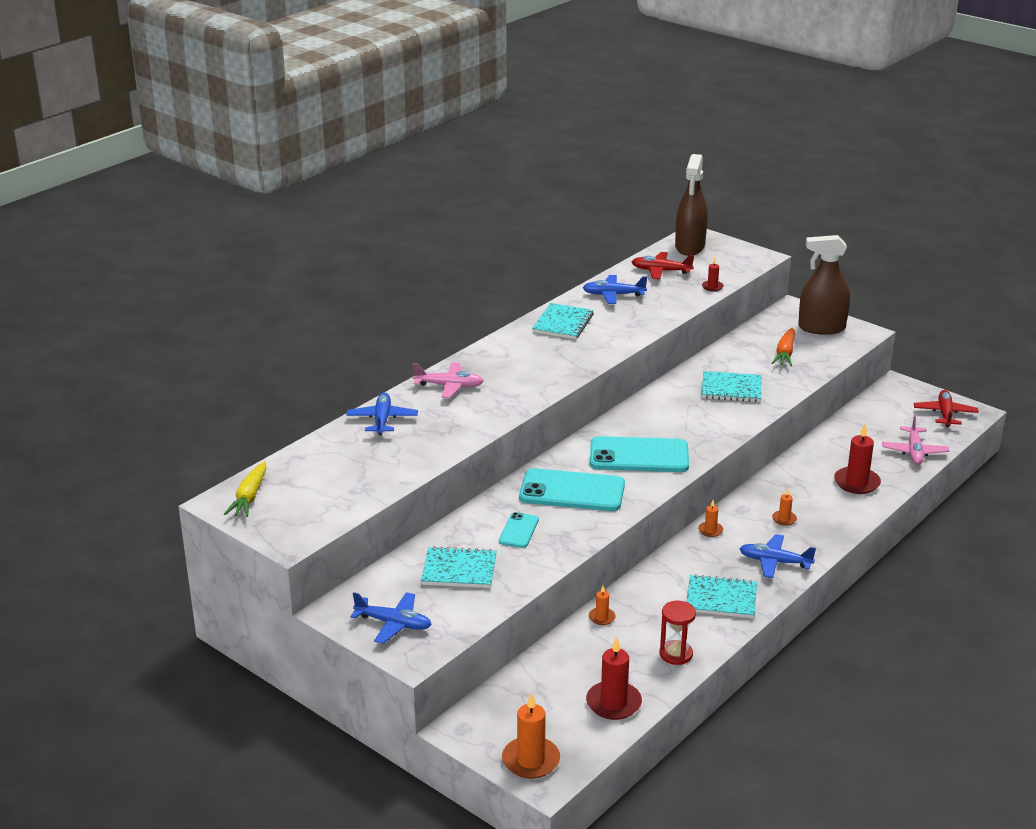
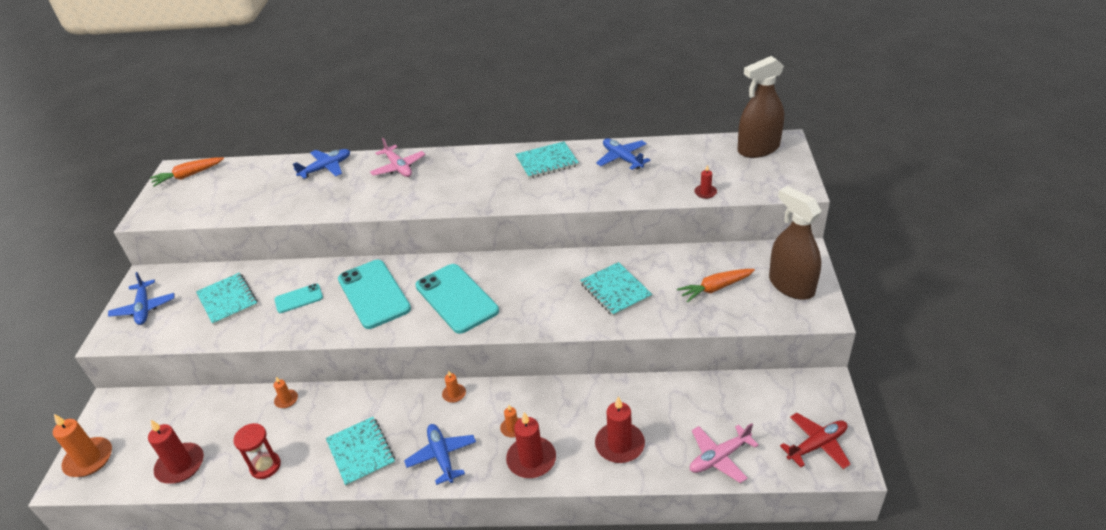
camera: 55 degrees right, 10 degrees up
yellow carrot [224,461,266,517] -> orange carrot [150,157,224,187]
red plane [632,252,694,279] -> none
none -> red candle [506,412,556,478]

